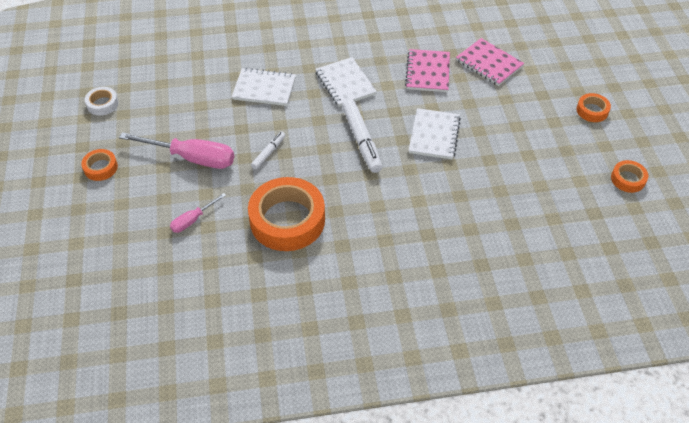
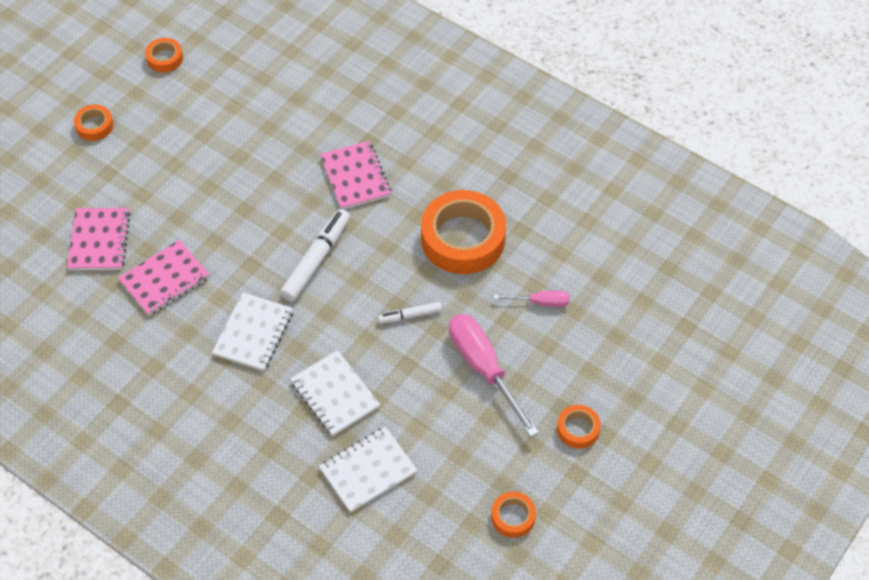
camera: 135 degrees left, 5 degrees up
white tape [85,87,119,116] -> orange tape [491,491,536,538]
white notebook [409,108,461,159] -> white notebook moved to [319,427,418,513]
none -> pink notebook [320,141,391,209]

